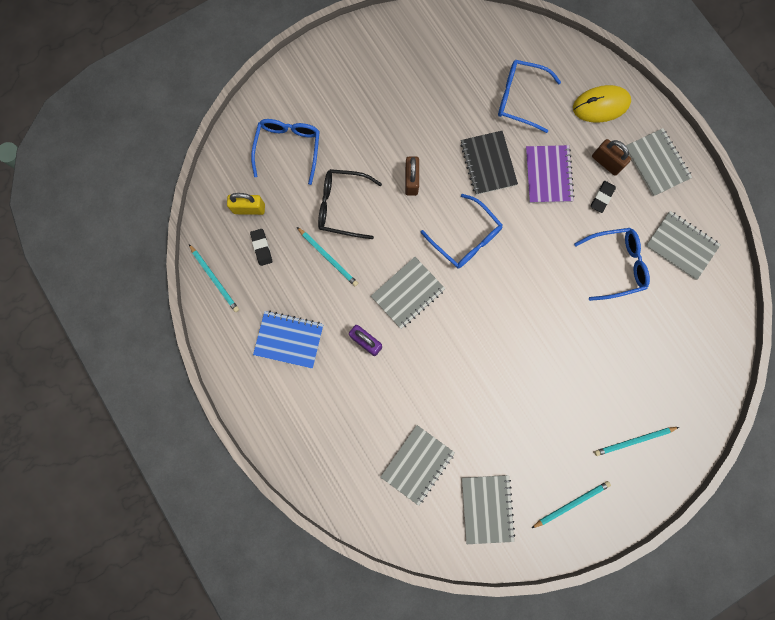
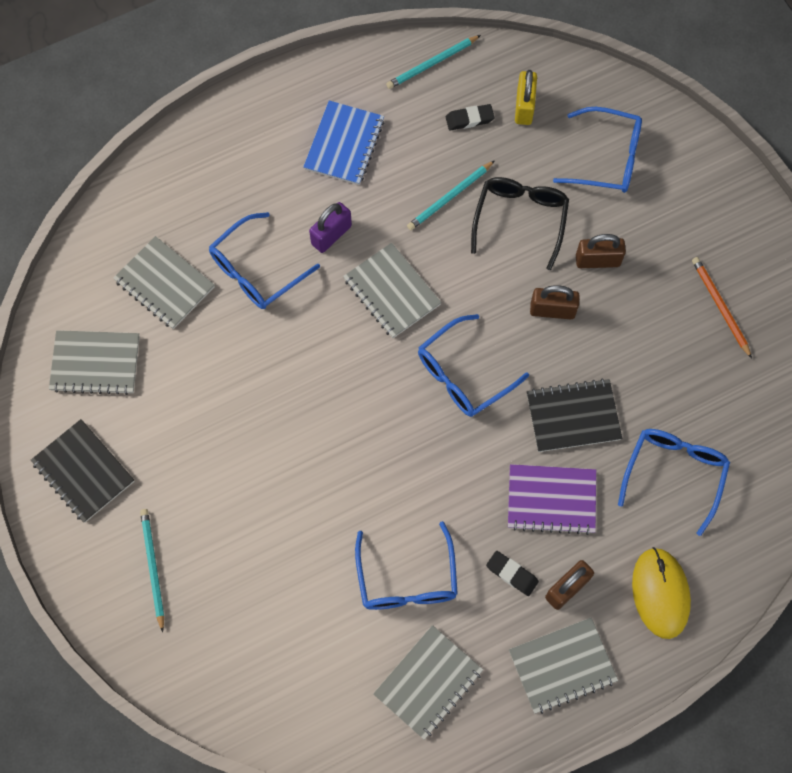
camera: 95 degrees right, 10 degrees down
turquoise pencil [532,481,611,528] -> black notebook [31,419,134,523]
none -> blue glasses [209,212,320,309]
none -> brown padlock [576,234,626,268]
none -> orange pencil [692,257,752,359]

